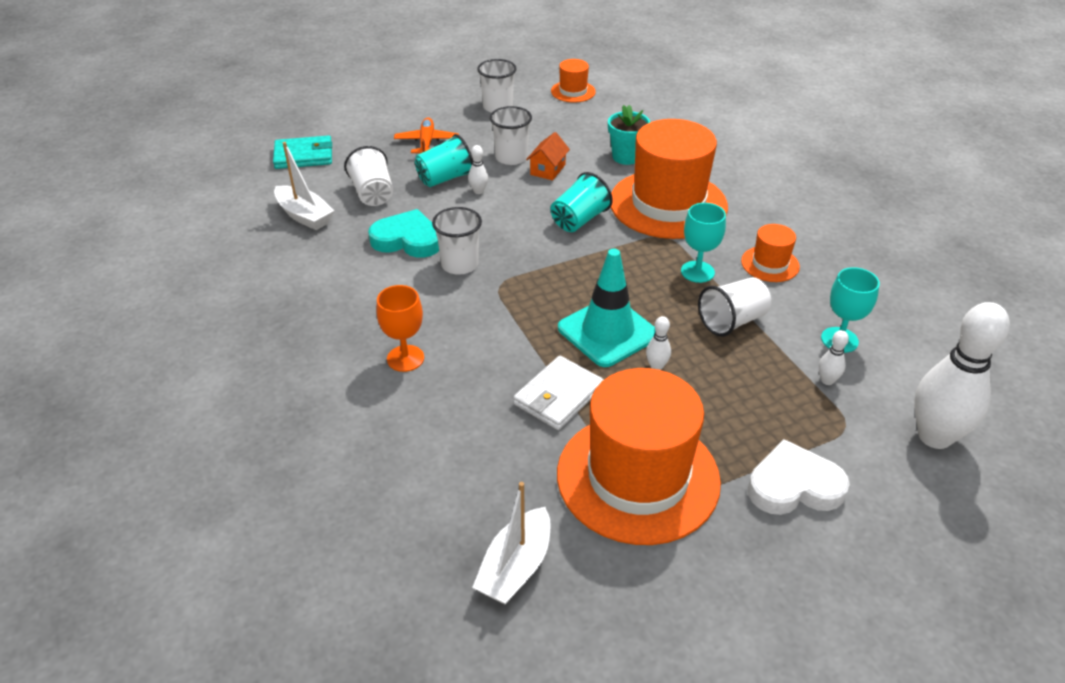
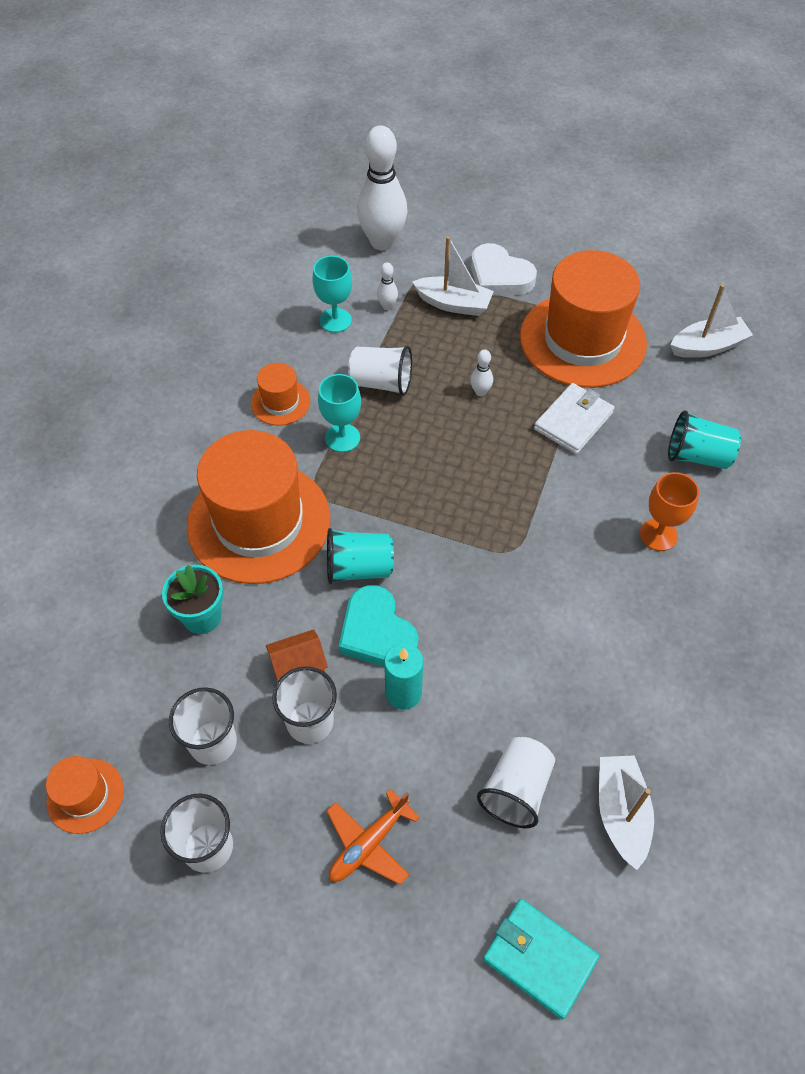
camera: 135 degrees left, 15 degrees up
turquoise heart [368,209,439,258] -> turquoise heart moved to [339,585,418,667]
turquoise cup [415,134,473,187] -> turquoise cup moved to [668,411,741,469]
white cup [432,207,482,275] -> white cup moved to [169,687,237,765]
white bowling pin [468,145,488,194] -> turquoise candle [384,643,423,710]
white wallet [513,356,604,430] -> white wallet turned 45 degrees counterclockwise [534,383,614,454]
turquoise traffic cone [558,249,656,367] -> none
none -> white boat [412,236,494,316]

